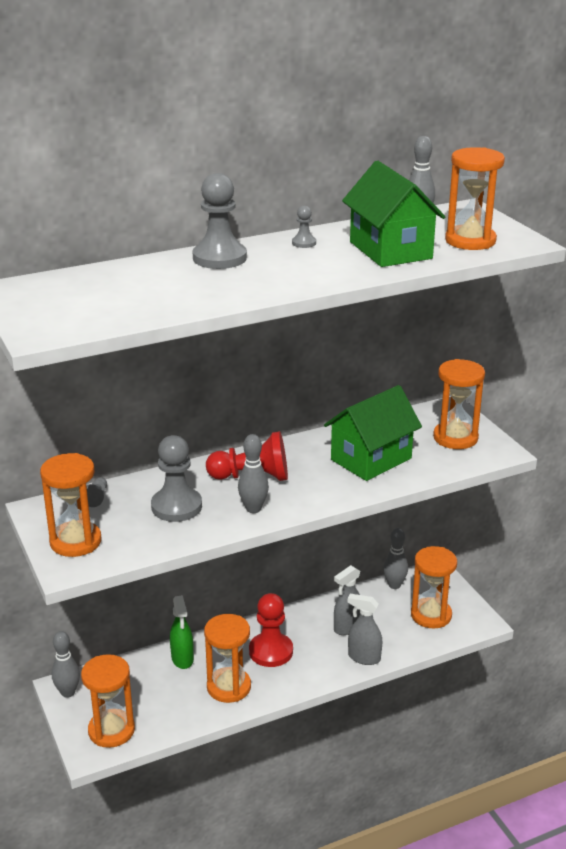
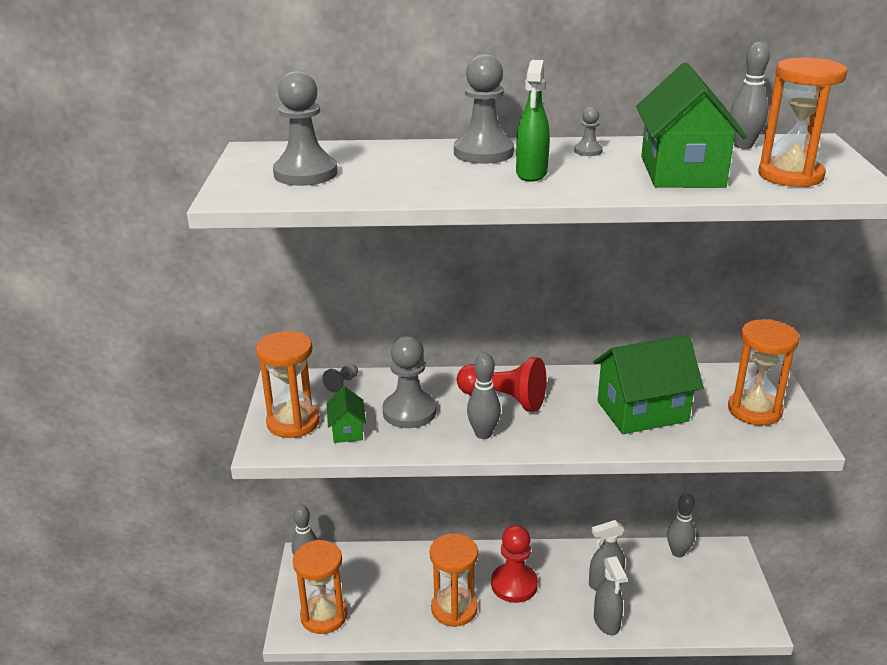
camera: 25 degrees right, 0 degrees up
green spray bottle [170,595,194,669] -> green spray bottle moved to [516,60,550,182]
grey spray bottle [348,594,382,665] -> grey spray bottle turned 150 degrees counterclockwise [594,556,627,635]
orange hourglass [411,546,457,628] -> none
none -> grey pawn [273,71,337,186]
none -> green house [327,386,366,443]

